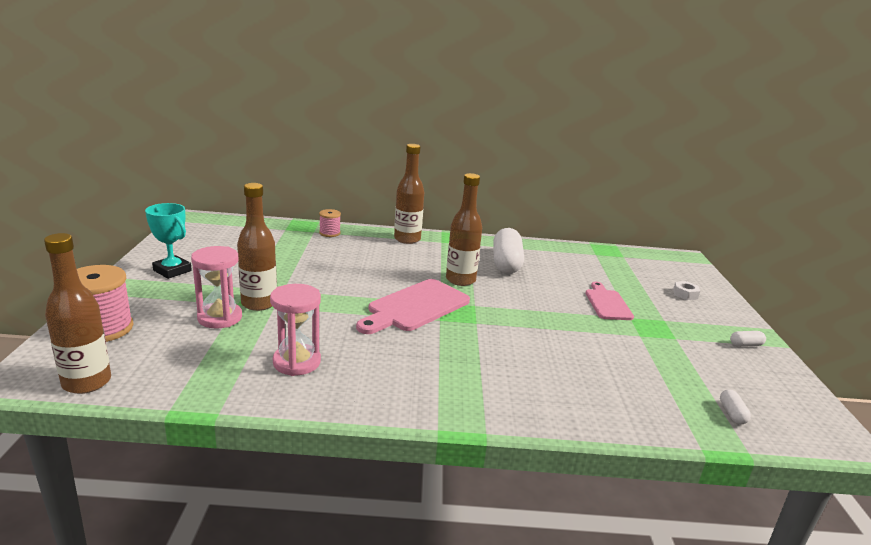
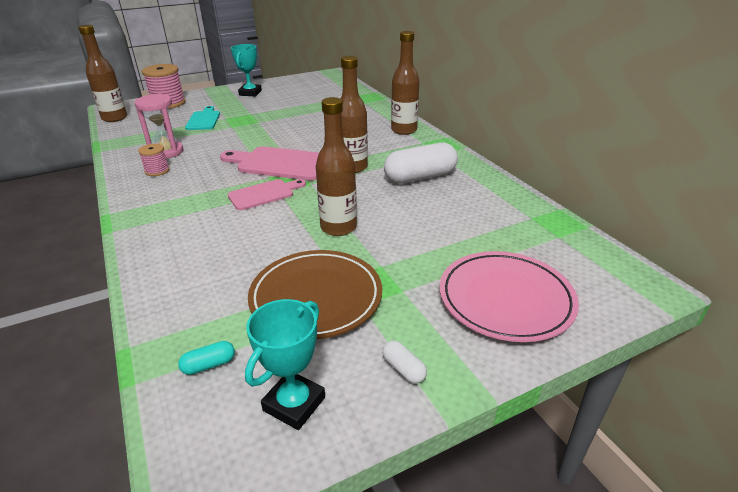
camera: 65 degrees right, 10 degrees up
pink hourglass [191,246,242,328] -> turquoise cutting board [185,106,220,130]
brown bottle [237,183,277,311] -> brown bottle moved to [316,97,357,236]
pink spool [319,209,341,237] -> pink spool moved to [138,144,169,176]
pink cutting board [586,282,634,320] -> pink cutting board moved to [228,179,306,210]
white nut [673,281,700,300] -> pink plate [440,251,579,342]
white capsule [720,389,751,424] -> turquoise capsule [178,341,235,375]
none -> turquoise trophy [245,299,325,430]
none -> brown plate [248,250,382,339]

